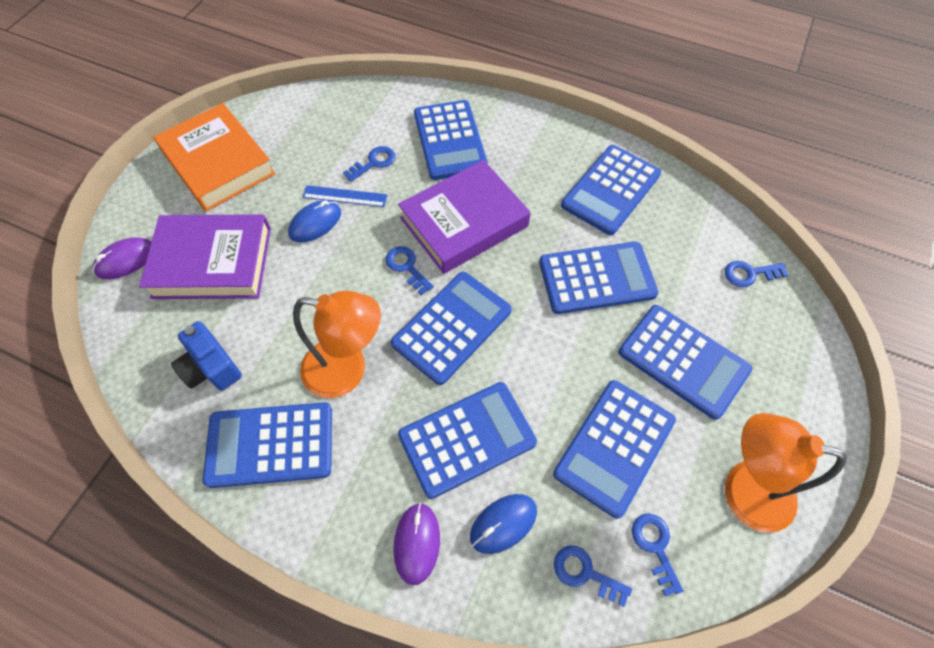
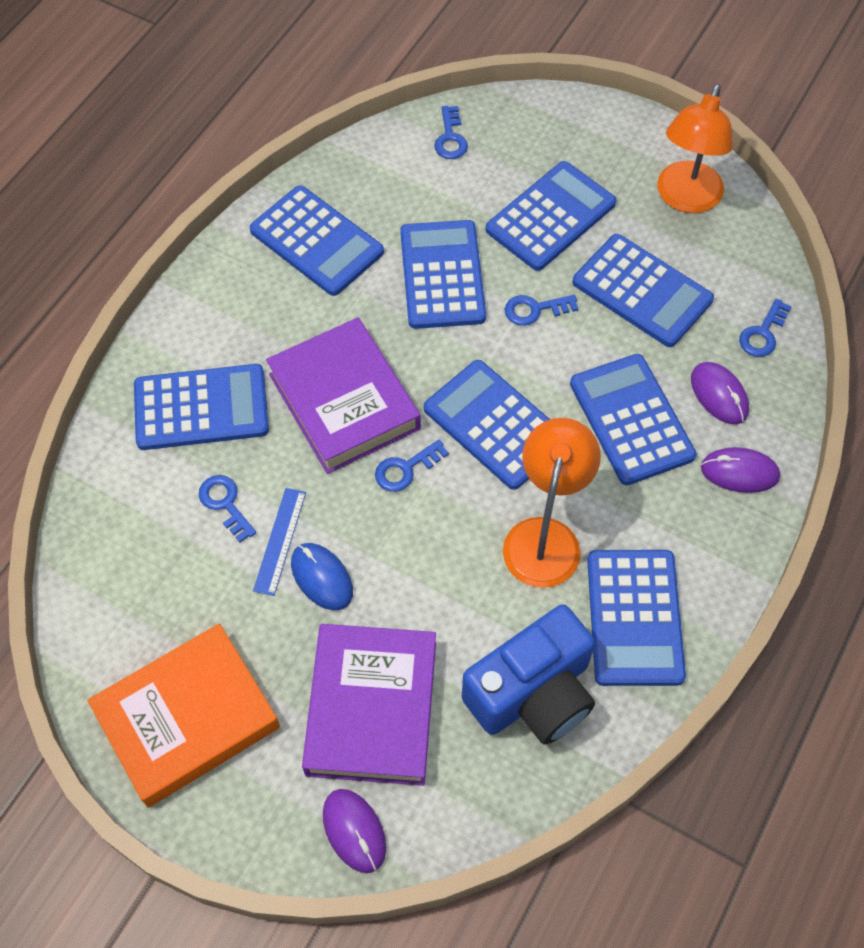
camera: 85 degrees left, 0 degrees up
blue camera [171,321,242,391] -> blue camera [462,605,595,745], size x1.63
blue mouse [470,494,537,554] -> purple mouse [691,362,749,424]
blue key [632,513,684,596] -> blue key moved to [505,295,578,326]

